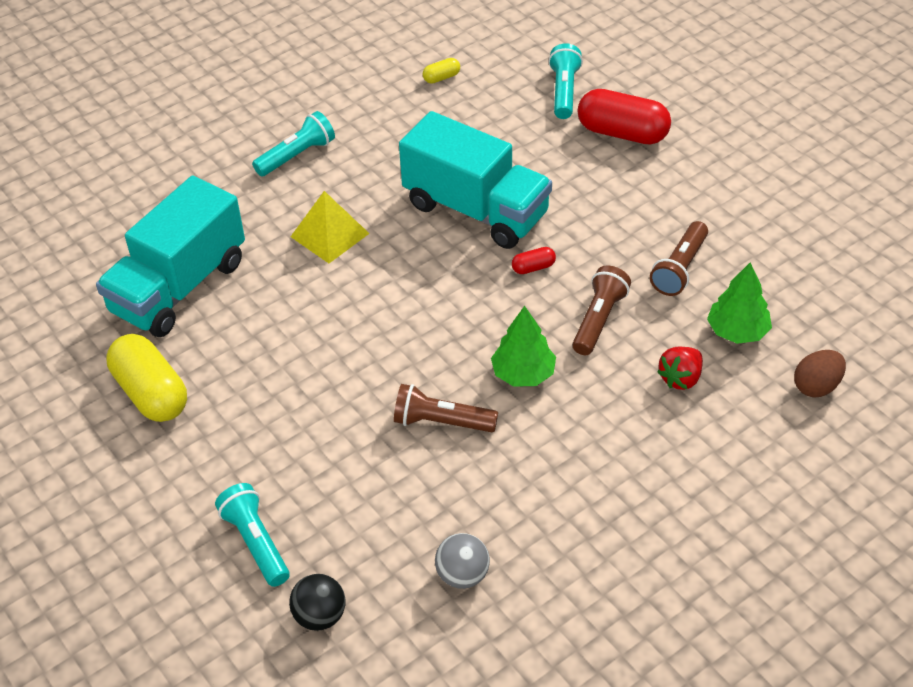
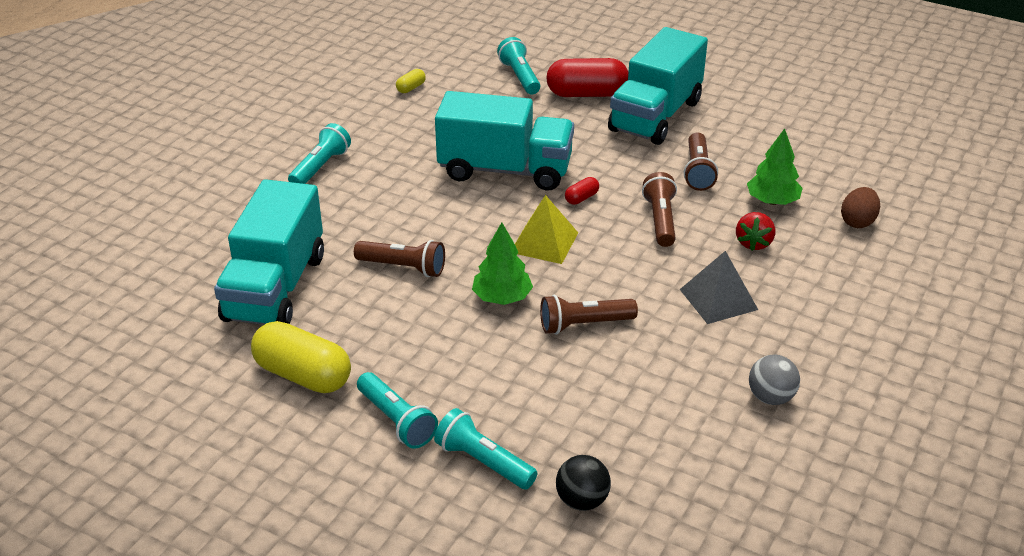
camera: 25 degrees left, 10 degrees down
yellow pyramid [291,191,370,263] -> yellow pyramid moved to [515,195,578,264]
grey ball [435,533,490,589] -> grey ball moved to [749,355,800,405]
green tree [491,306,556,387] -> green tree moved to [472,222,533,305]
none -> brown flashlight [354,240,445,277]
none -> turquoise flashlight [357,372,438,449]
none -> turquoise truck [608,27,708,145]
none -> grey pyramid [680,251,758,324]

